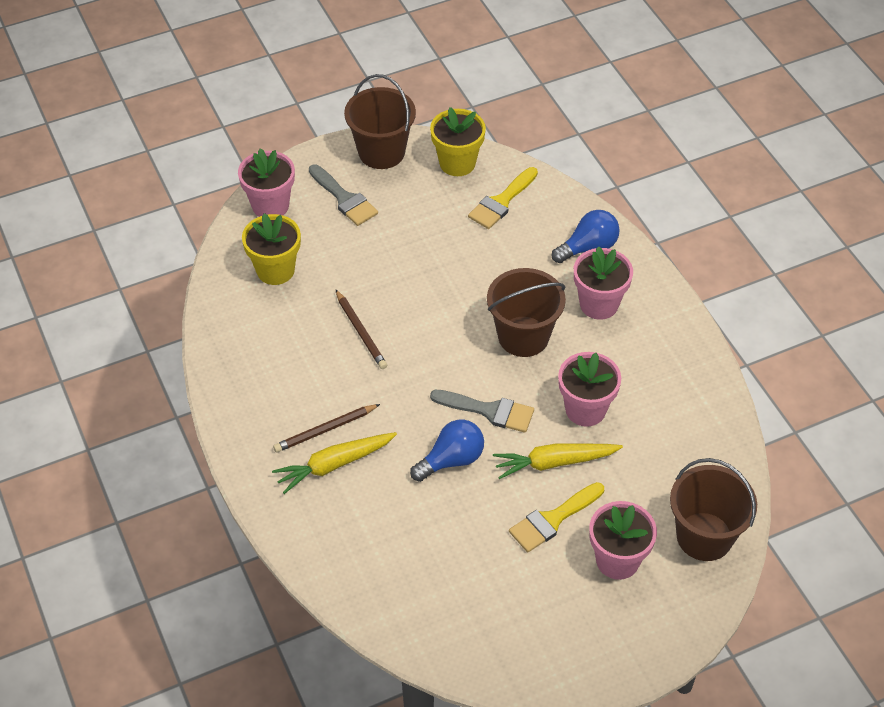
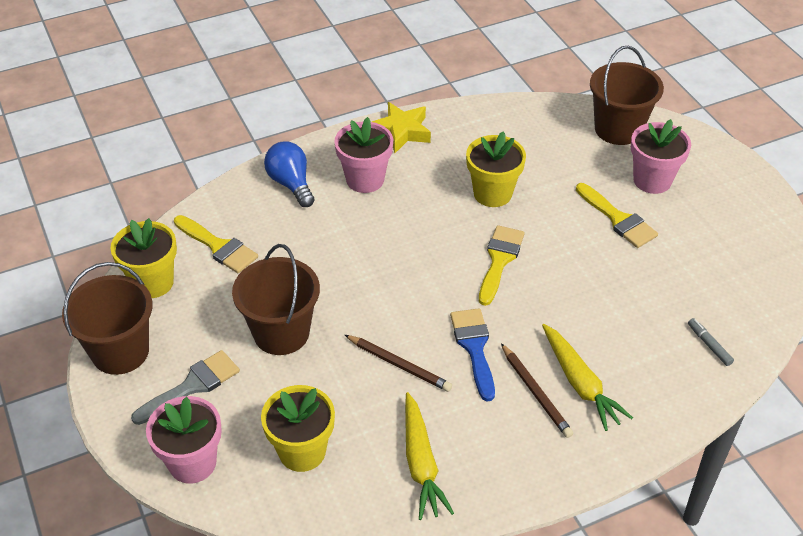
camera: 90 degrees left, 5 degrees down
brown pencil [335,289,387,369] -> brown pencil turned 60 degrees clockwise [345,335,452,392]
blue light bulb [410,420,484,482] -> none
grey brush [430,390,534,433] -> yellow brush [479,225,525,306]
brown bucket [487,268,566,357] -> brown bucket moved to [232,244,320,355]
yellow carrot [493,443,623,479] -> yellow carrot moved to [405,392,454,520]
pink flower pot [558,352,621,427] -> yellow flower pot [466,131,526,207]
none -> yellow star [372,102,431,153]
none -> blue brush [450,308,495,401]
none -> grey marker [688,318,734,366]

